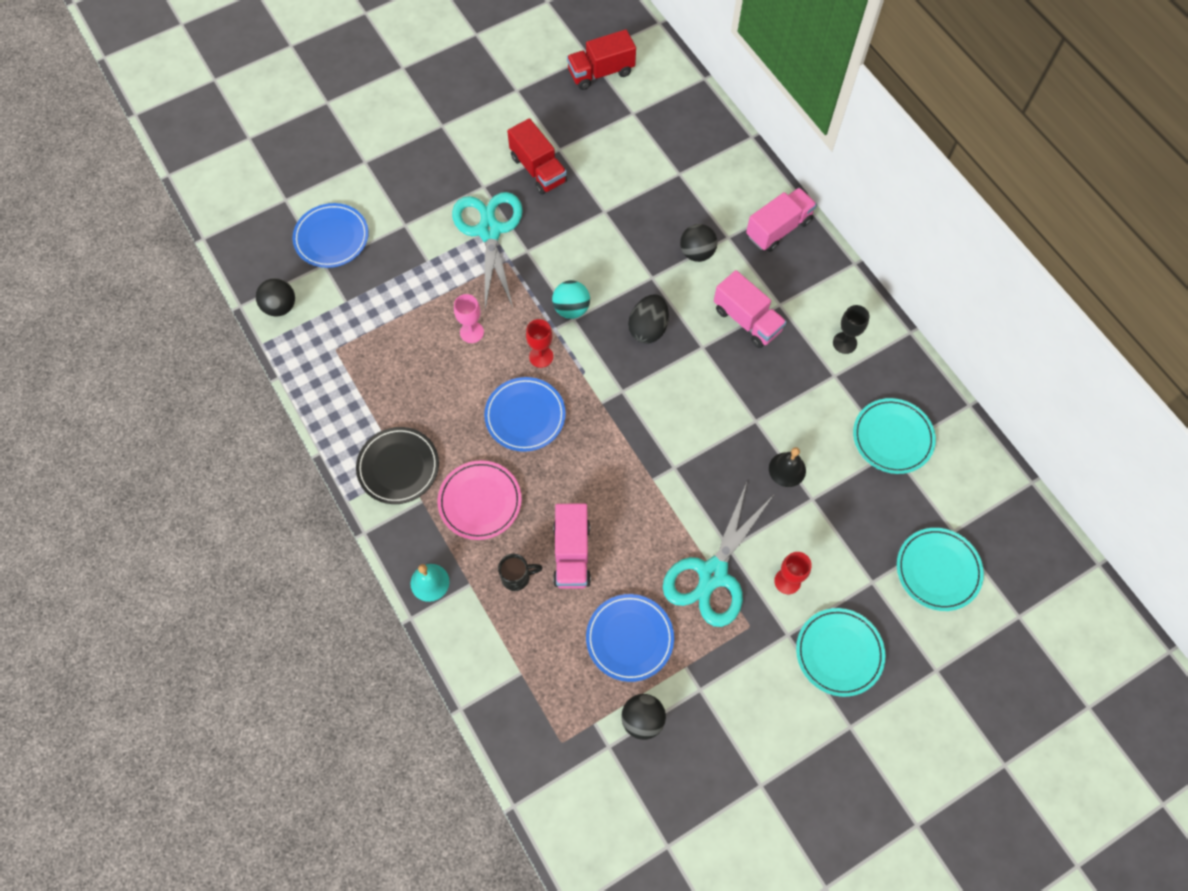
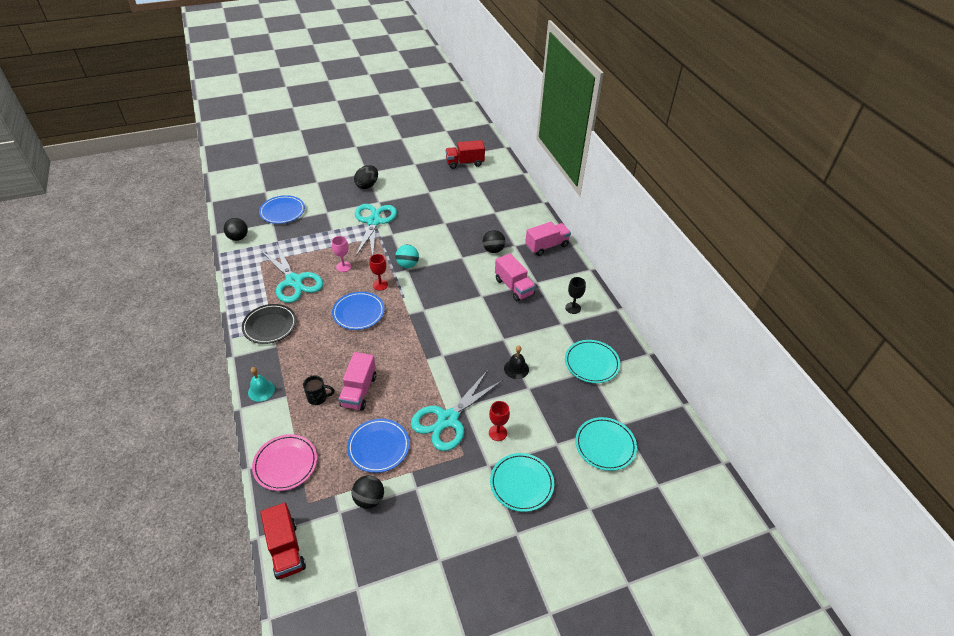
camera: 10 degrees right, 20 degrees down
pink plate [437,460,522,540] -> pink plate moved to [252,434,317,491]
red truck [507,118,567,195] -> red truck moved to [260,503,306,580]
black egg [628,295,669,344] -> black egg moved to [354,165,378,189]
none -> turquoise scissors [261,243,323,303]

